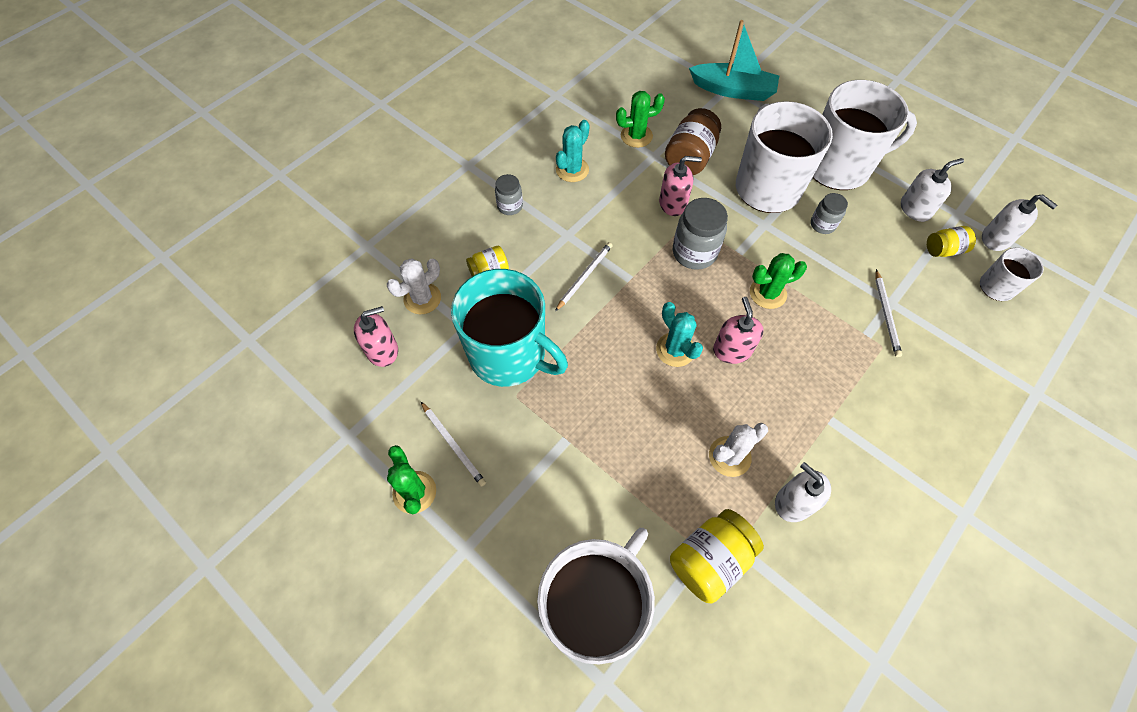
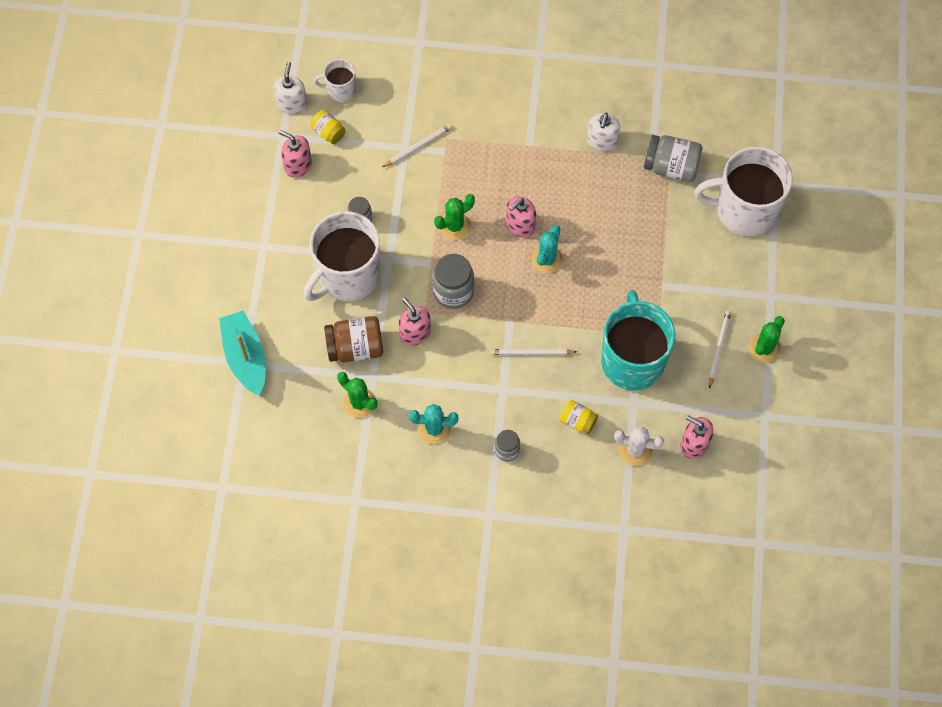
camera: 125 degrees left, 5 degrees up
yellow jar [670,509,764,604] -> grey jar [644,135,702,182]
white cactus [709,423,768,477] -> none
green cactus [750,253,807,309] -> green cactus turned 75 degrees counterclockwise [434,194,475,240]
white mug [813,80,917,190] -> none
white soap dispenser [901,158,964,222] -> pink soap dispenser [279,130,312,178]

